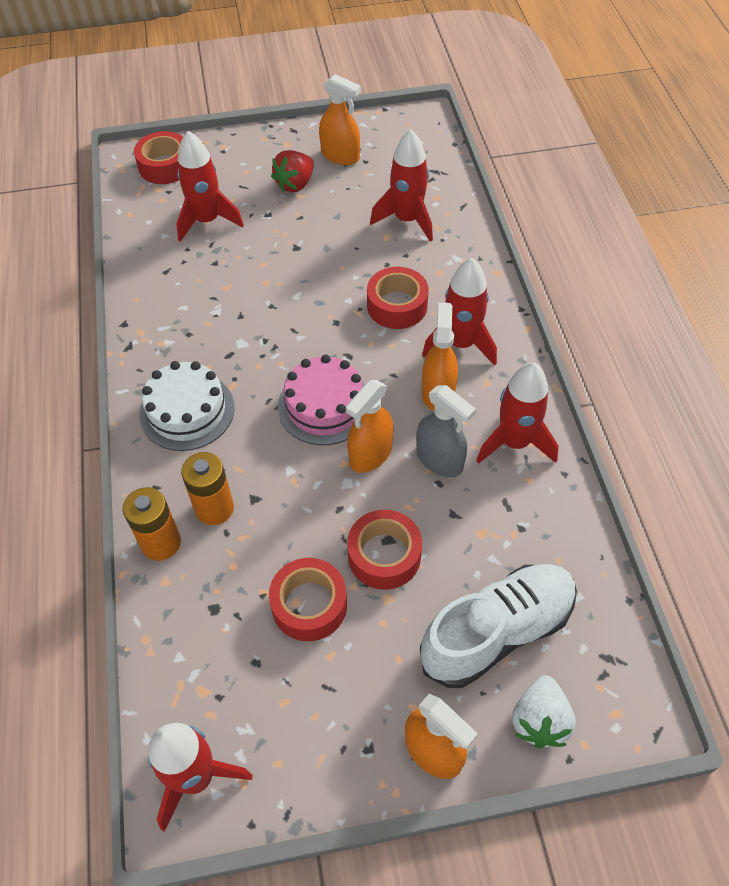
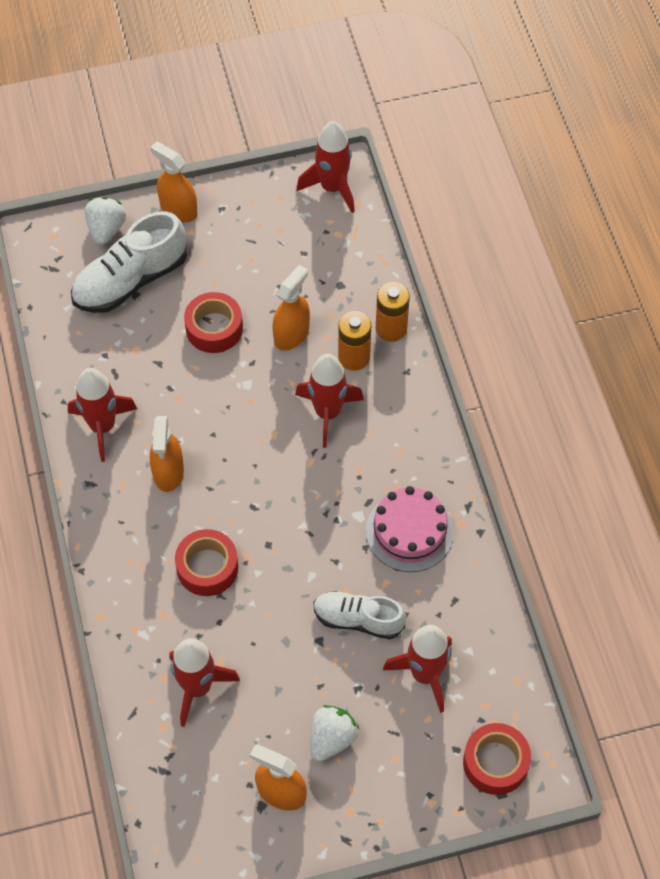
camera: 175 degrees right, 5 degrees up
white cake [139,361,234,451] -> none
red tape [269,558,347,641] -> none
red strawberry [271,150,314,192] -> white strawberry [310,705,359,762]
pink cake [278,355,365,445] -> pink cake moved to [366,486,454,572]
orange spray bottle [346,380,394,473] -> orange spray bottle moved to [272,265,310,351]
grey spray bottle [416,385,476,477] -> none
red rocket [422,258,497,366] -> red rocket moved to [295,354,364,448]
none -> white shoe [313,591,406,639]

